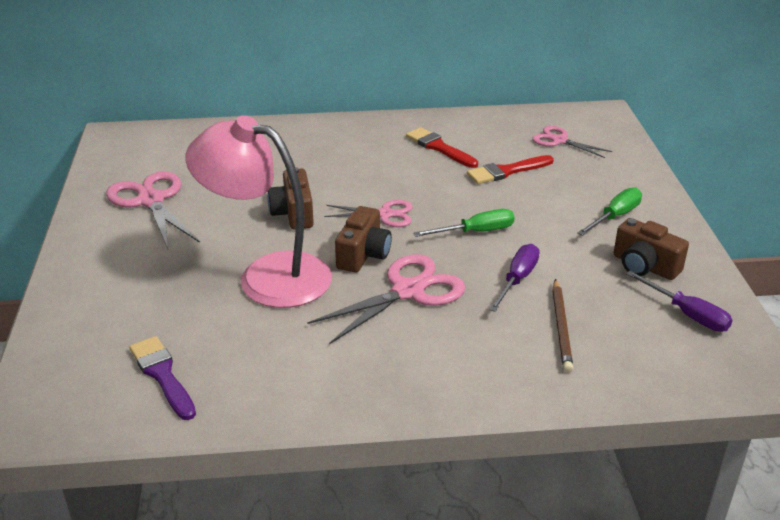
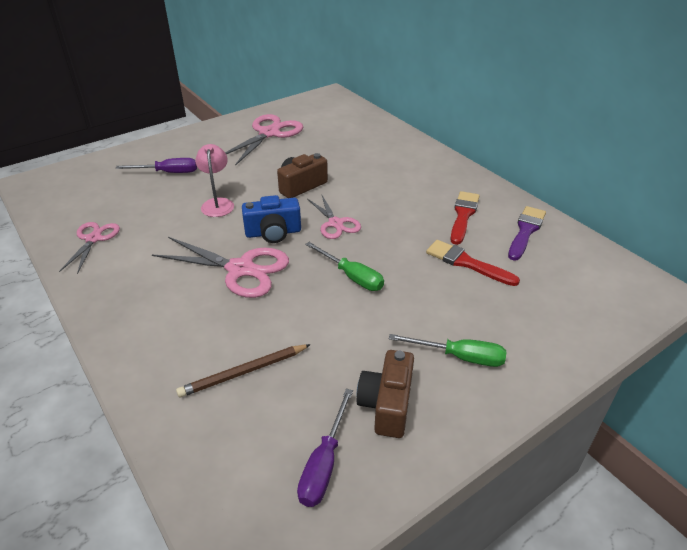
camera: 60 degrees right, 5 degrees up
purple brush [129,336,196,420] -> purple brush moved to [508,206,546,261]
pink lamp [185,115,332,308] -> pink lamp [195,144,234,217], size x0.48
brown camera [335,206,392,272] -> blue camera [242,195,301,243]
purple screwdriver [489,244,540,312] -> purple screwdriver moved to [116,158,197,173]
pink scissors [532,126,612,158] -> pink scissors moved to [59,222,120,274]

